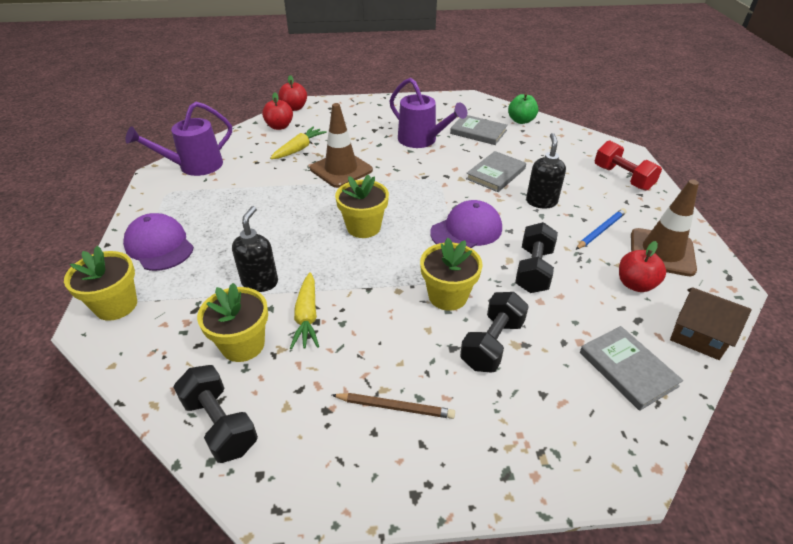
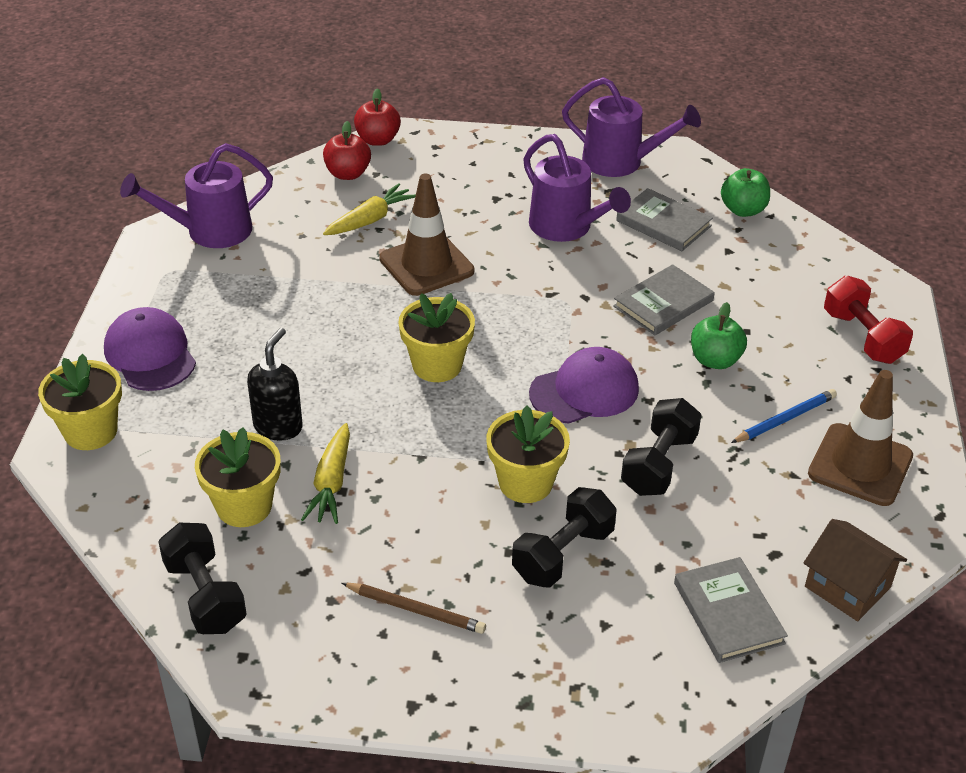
camera: 10 degrees right, 0 degrees up
black soap dispenser [526,133,566,208] -> green apple [691,302,747,369]
red apple [619,241,666,292] -> none
none -> purple watering can [562,77,701,177]

